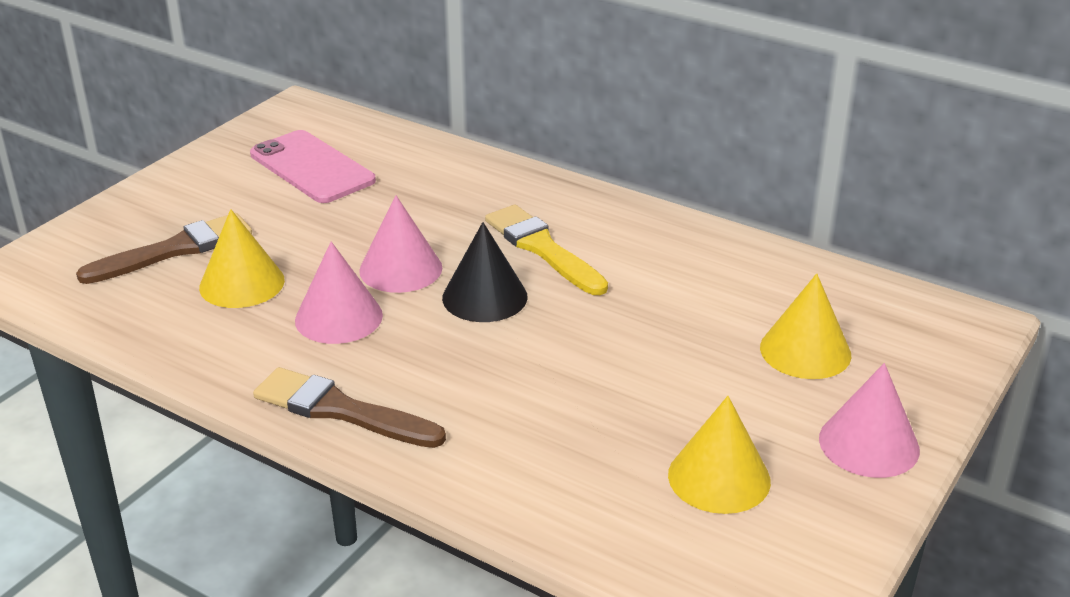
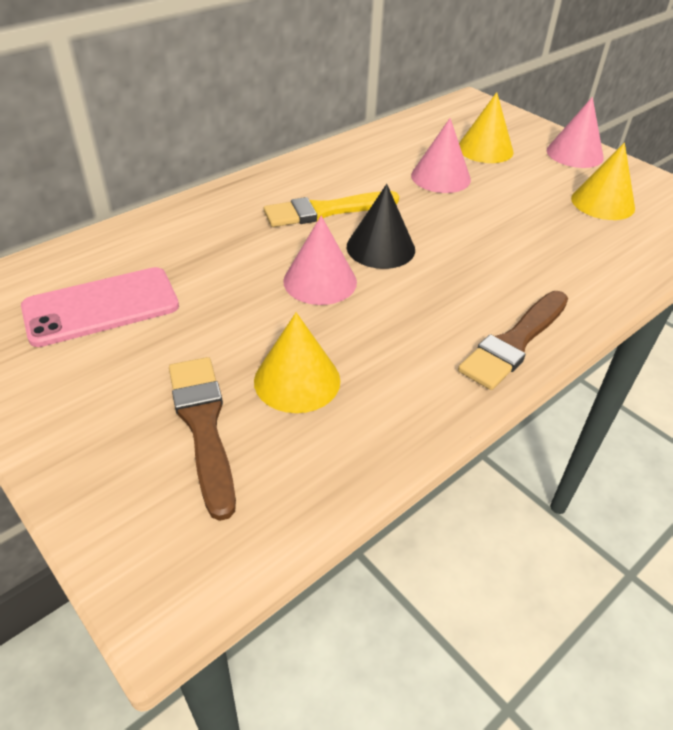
camera: 75 degrees left, 10 degrees up
pink cone [295,241,383,344] -> pink cone moved to [411,118,471,193]

